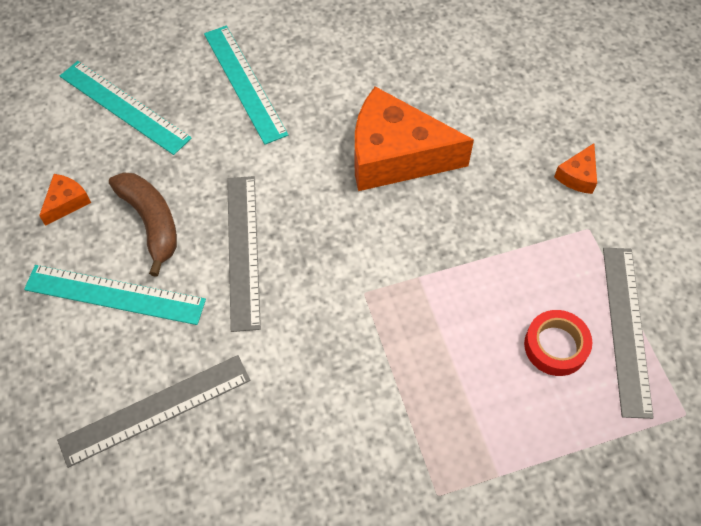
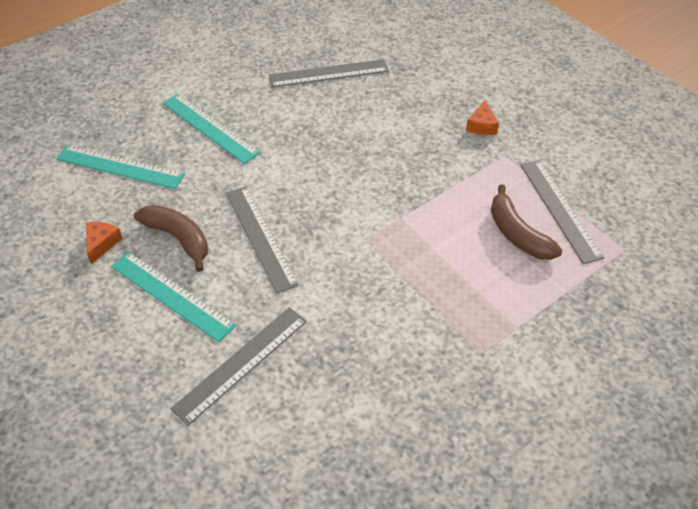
camera: 20 degrees left, 10 degrees down
turquoise ruler [24,265,206,325] -> turquoise ruler turned 45 degrees clockwise [111,252,236,342]
orange cheese [355,87,474,191] -> none
red tape [524,310,592,376] -> brown banana [491,184,562,260]
none -> grey ruler [269,59,389,87]

